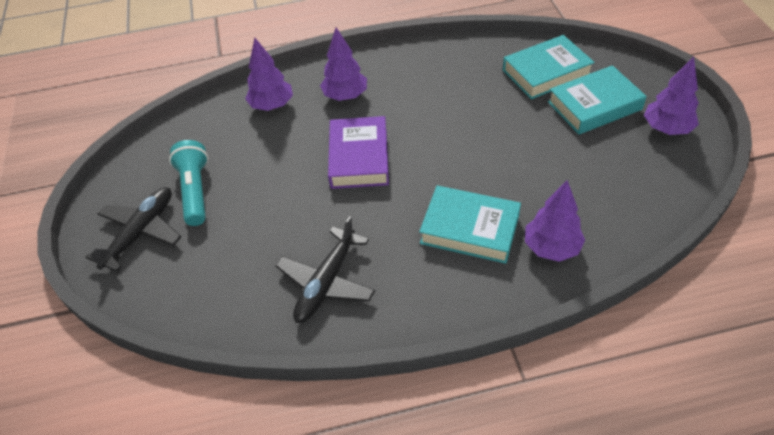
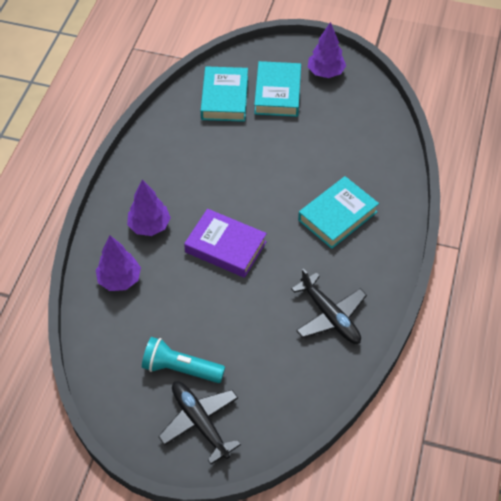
camera: 65 degrees left, 5 degrees up
purple tree [525,180,585,262] -> none

